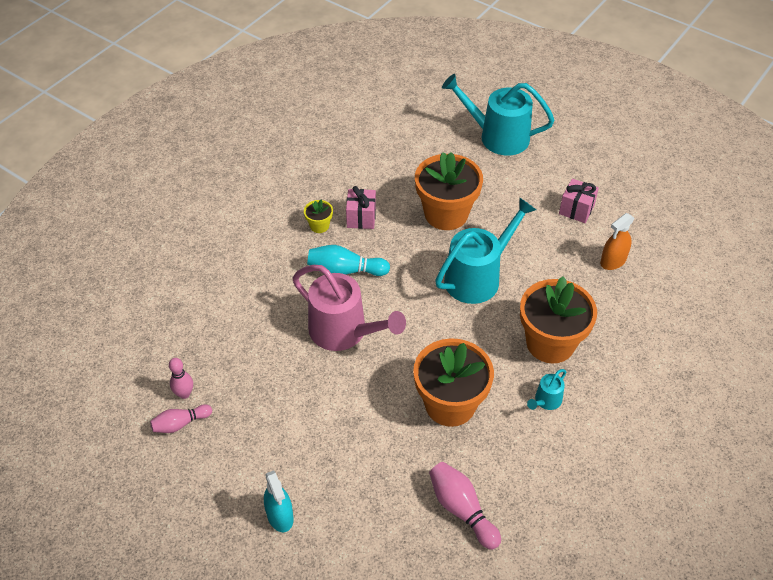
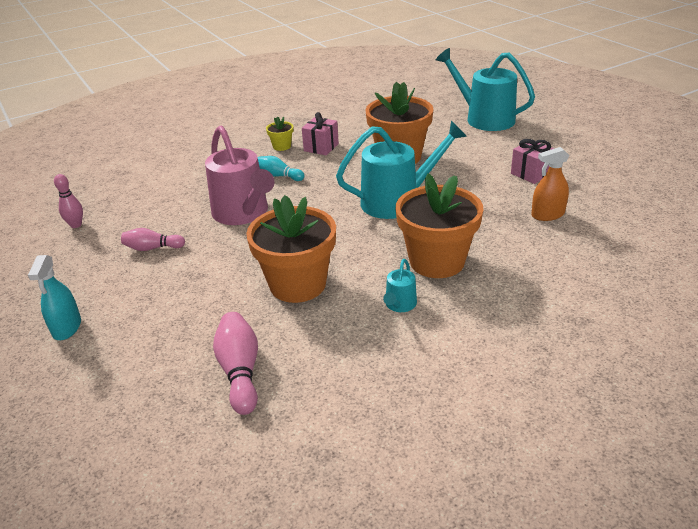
camera: 25 degrees right, 15 degrees down
pink bowling pin [150,404,212,433] -> pink bowling pin moved to [121,228,185,251]
turquoise bowling pin [307,245,390,276] -> turquoise bowling pin [258,156,305,181], size x0.66
turquoise watering can [527,369,566,410] -> turquoise watering can turned 45 degrees counterclockwise [383,259,417,312]

